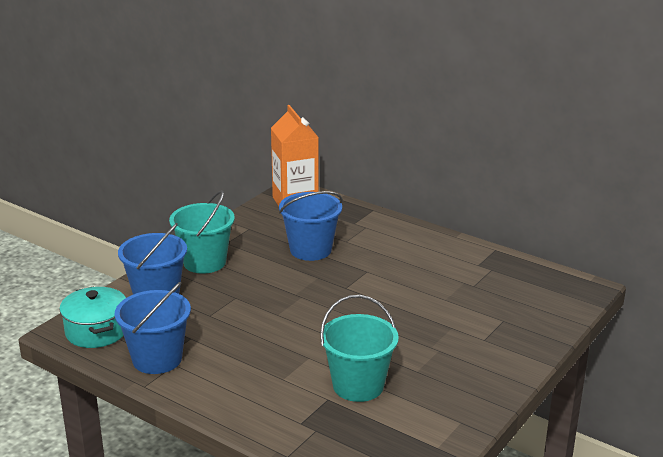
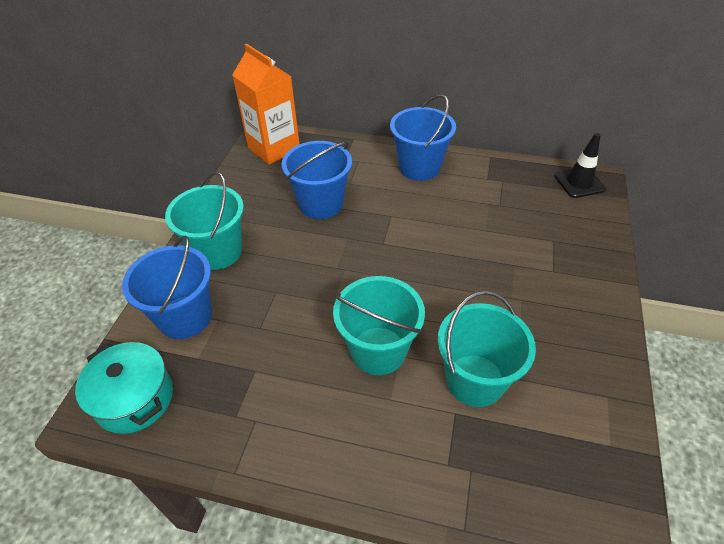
camera: 20 degrees left, 20 degrees up
blue bucket [114,282,191,374] -> blue bucket moved to [390,94,456,181]
none -> turquoise bucket [333,276,425,375]
none -> black traffic cone [554,133,606,198]

